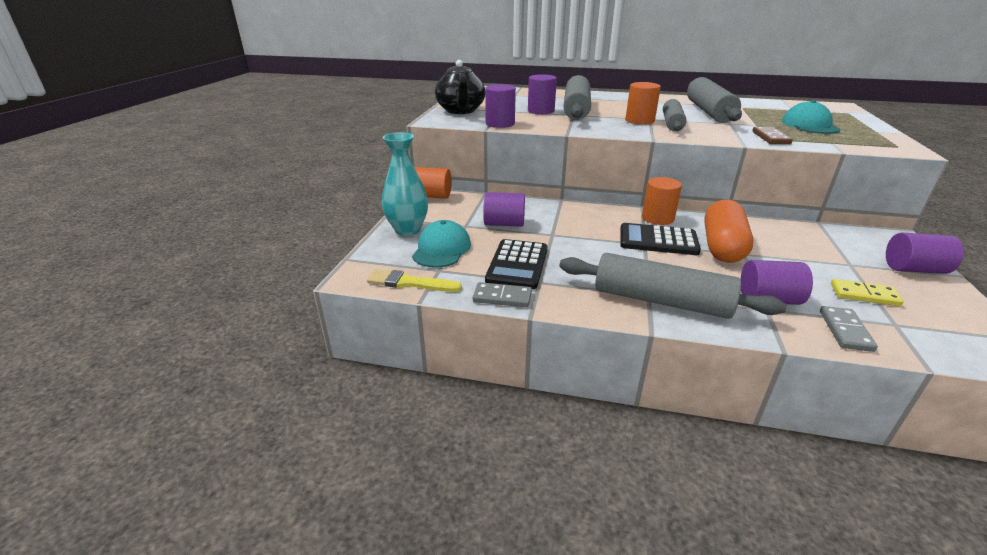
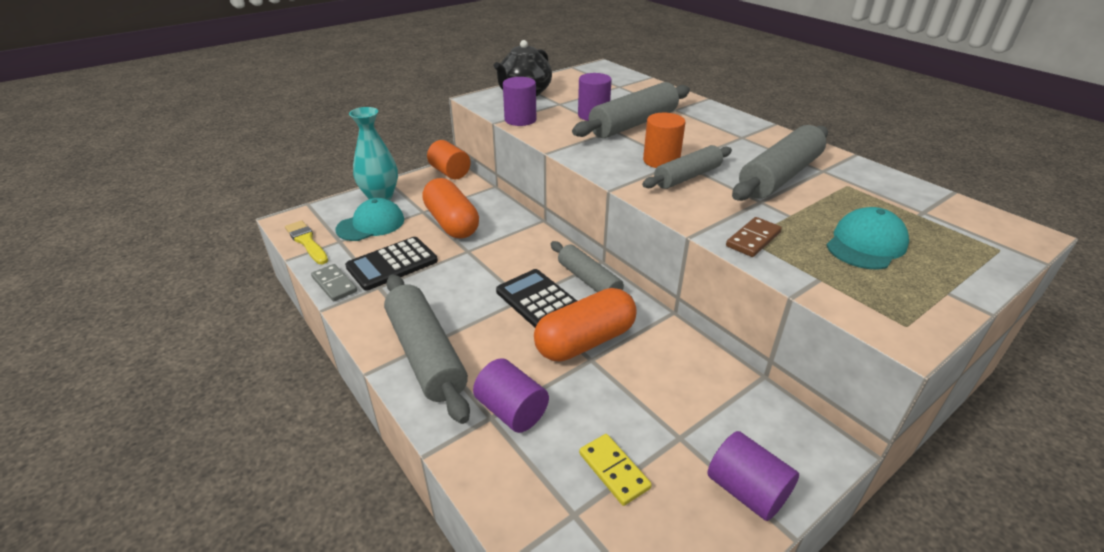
camera: 40 degrees right, 5 degrees up
purple cylinder [483,192,525,227] -> orange capsule [422,178,479,239]
orange cylinder [642,177,682,225] -> grey rolling pin [551,241,633,299]
grey domino [820,306,878,352] -> none

